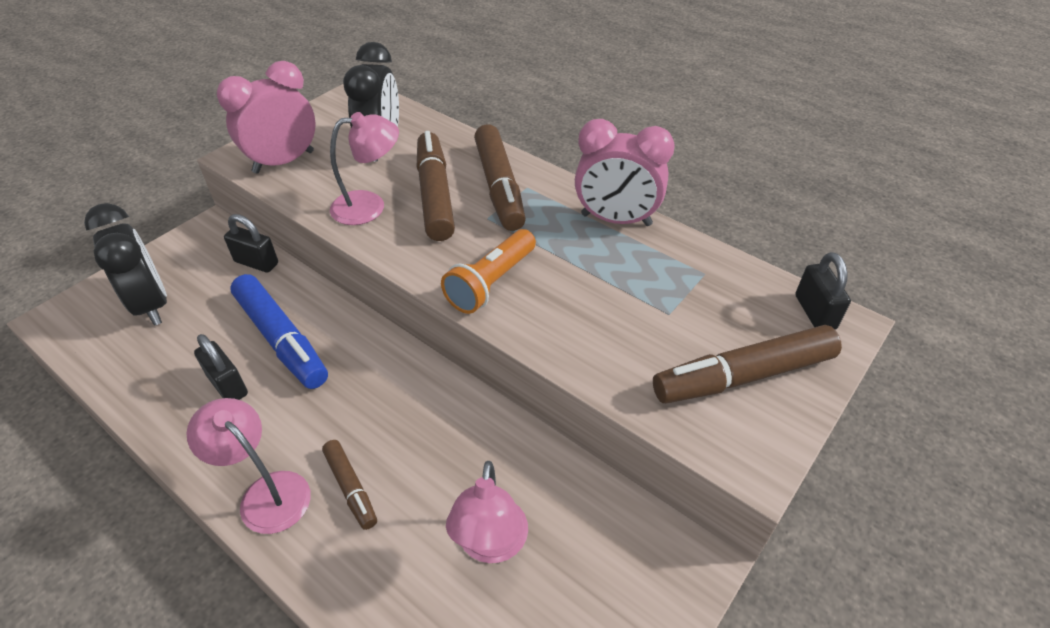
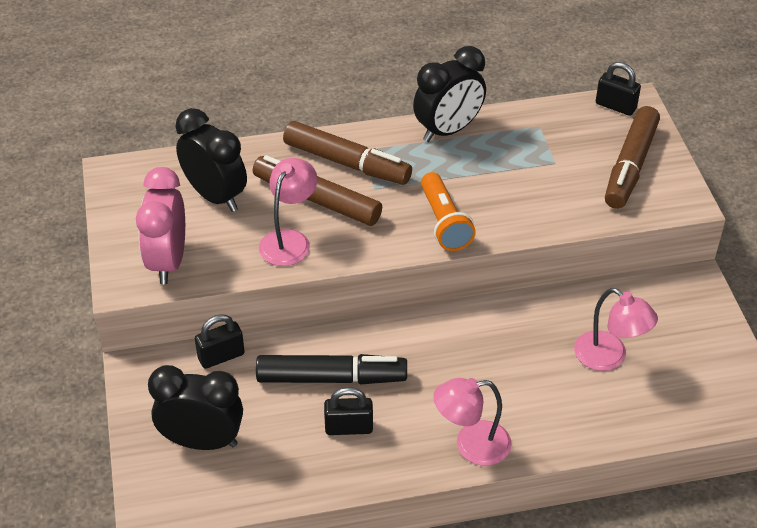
camera: 50 degrees left, 0 degrees up
blue marker [230,274,328,389] -> black marker [256,354,407,384]
brown marker [322,440,377,530] -> none
pink clock [575,119,675,226] -> black clock [413,46,486,142]

